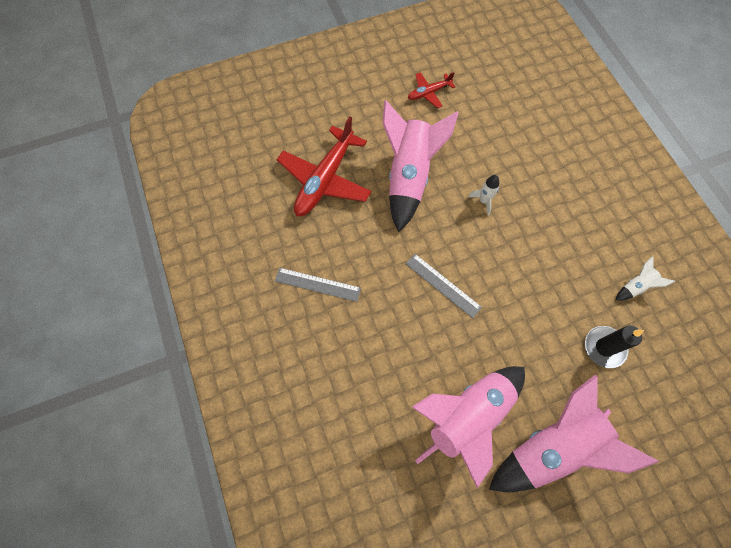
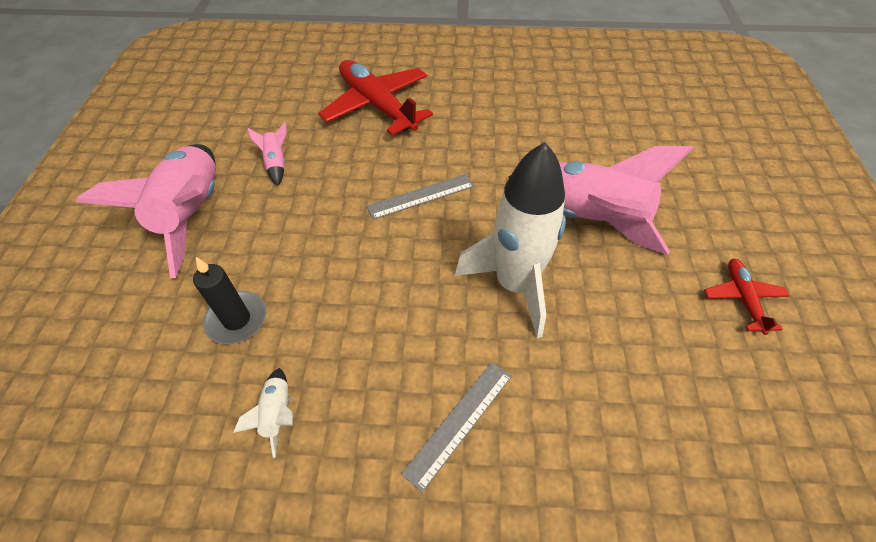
camera: 115 degrees right, 15 degrees down
grey ruler [275,268,361,302] -> grey ruler moved to [401,362,512,492]
red plane [277,116,372,216] -> red plane moved to [318,60,433,136]
pink rocket [412,366,525,488] -> pink rocket [247,122,286,186], size x0.41
white rocket [468,175,499,215] -> white rocket [455,142,566,338], size x2.44

